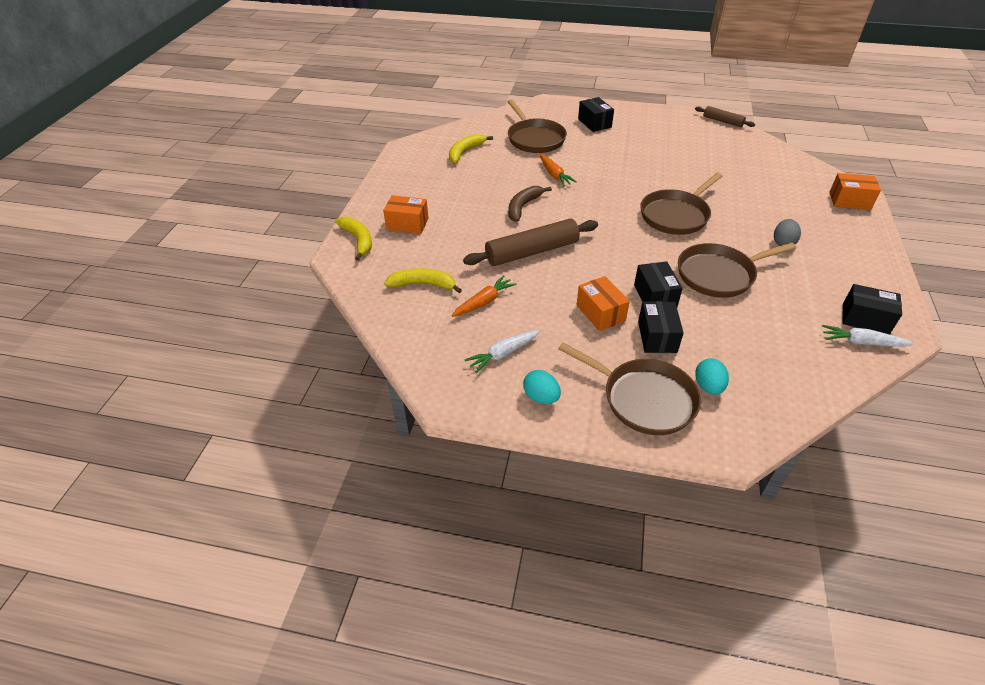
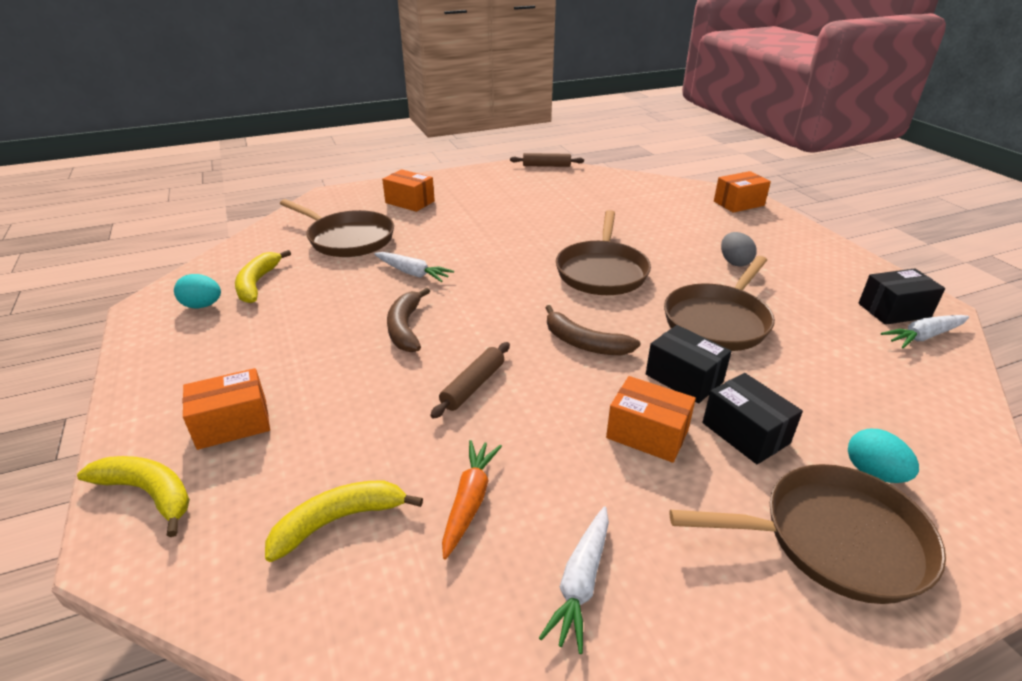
camera: 35 degrees left, 10 degrees down
brown rolling pin [463,218,598,266] -> brown rolling pin [430,342,510,419], size x0.55
turquoise egg [523,370,561,404] -> turquoise egg moved to [174,274,221,308]
orange carrot [539,154,577,186] -> white carrot [374,252,454,282]
black box [578,97,614,132] -> orange box [382,169,435,212]
none -> brown banana [546,305,640,355]

